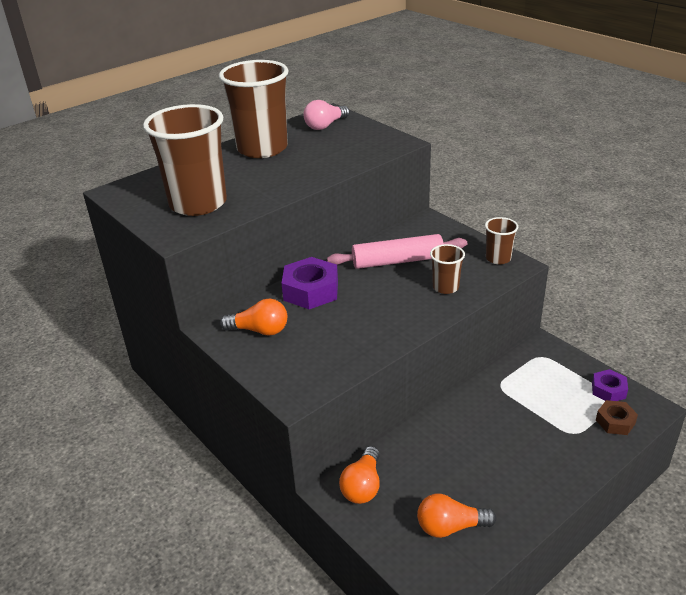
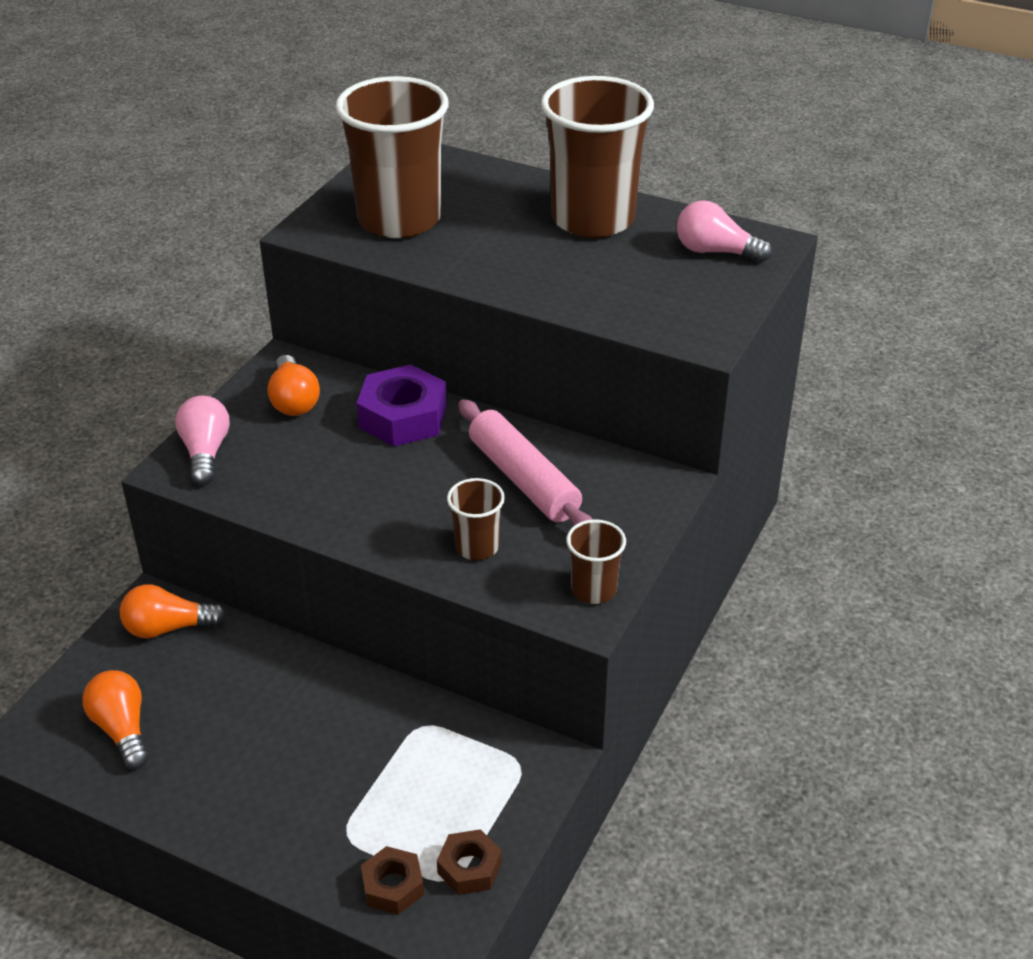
camera: 65 degrees right, 5 degrees up
purple nut [592,369,628,401] -> brown nut [437,829,502,895]
none -> pink light bulb [175,396,230,485]

